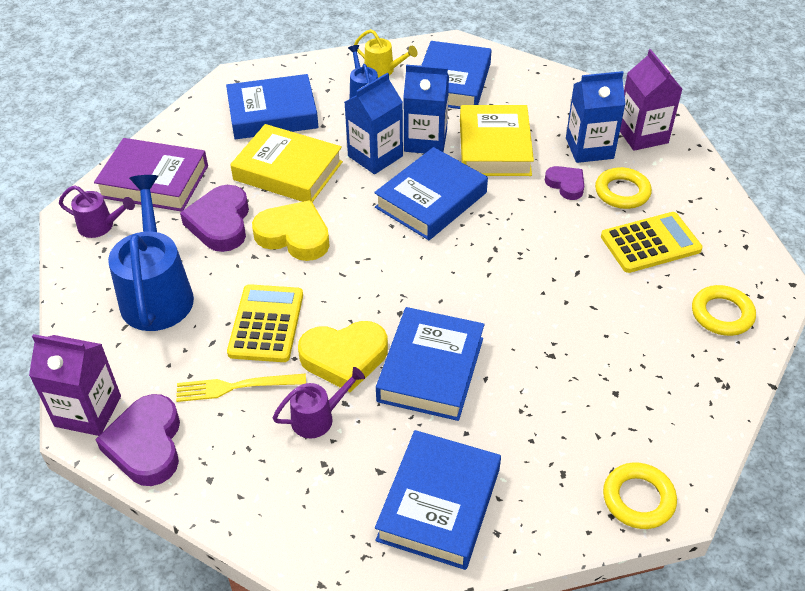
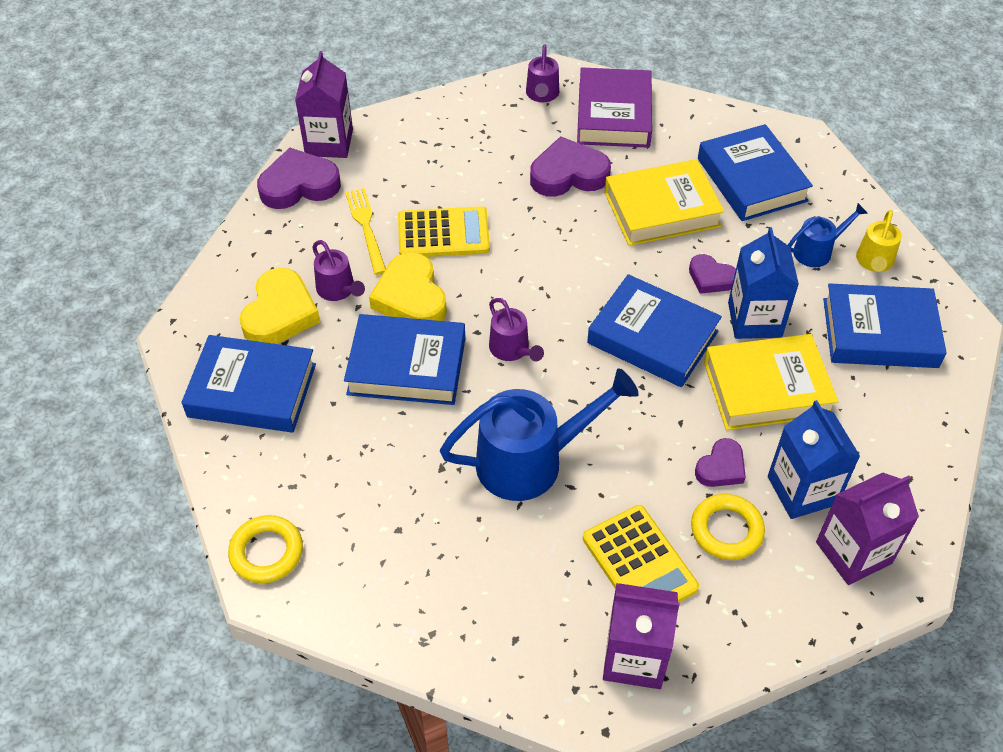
camera: 80 degrees right, 5 degrees up
blue watering can [108,175,194,331] -> blue watering can moved to [440,369,639,501]
yellow book [230,124,343,202] -> yellow book turned 60 degrees clockwise [605,159,724,246]
yellow heart [252,200,330,261] -> yellow heart moved to [239,268,320,344]
blue carton [345,73,403,174] -> purple heart [689,254,736,294]
yellow ring [692,285,756,336] -> none
none -> purple watering can [489,298,544,361]
none -> purple carton [603,583,680,689]

